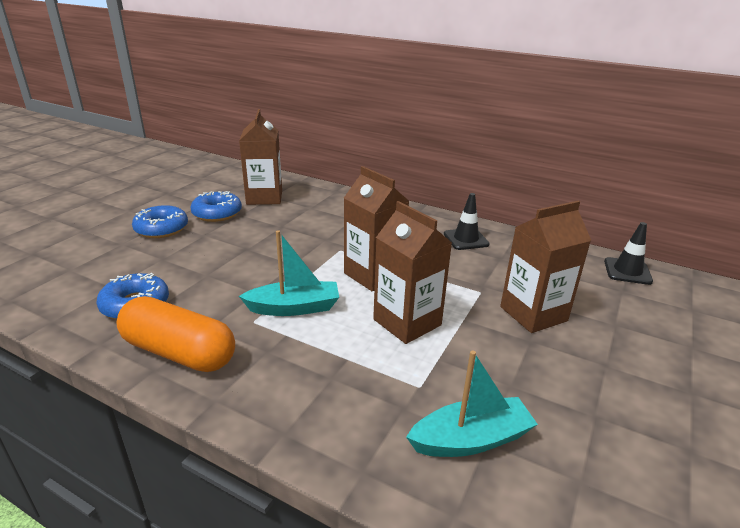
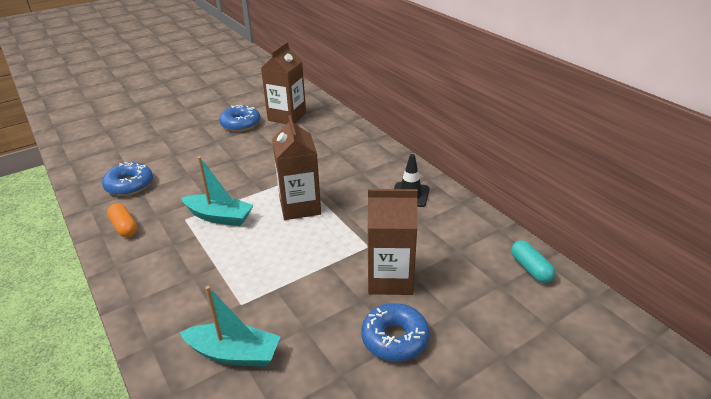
camera: 30 degrees right, 5 degrees up
orange capsule [116,296,235,372] -> orange capsule [107,203,137,237], size x0.53
blue donut [132,205,188,238] -> blue donut moved to [361,303,430,361]
brown carton [373,201,452,344] -> none
black traffic cone [604,222,653,285] -> turquoise capsule [511,240,555,283]

